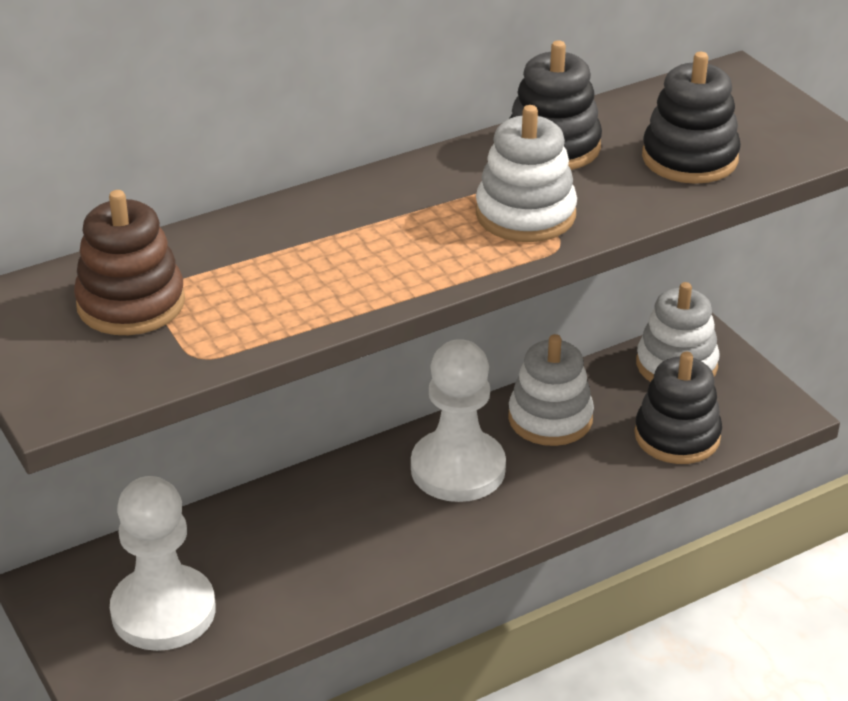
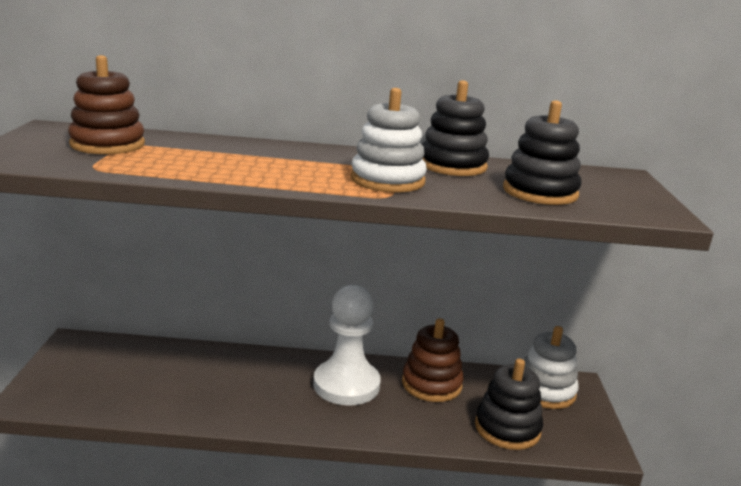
camera: 30 degrees right, 15 degrees down
white pawn [110,476,216,651] -> none
white stacking toy [508,334,594,446] -> brown stacking toy [402,318,464,402]

